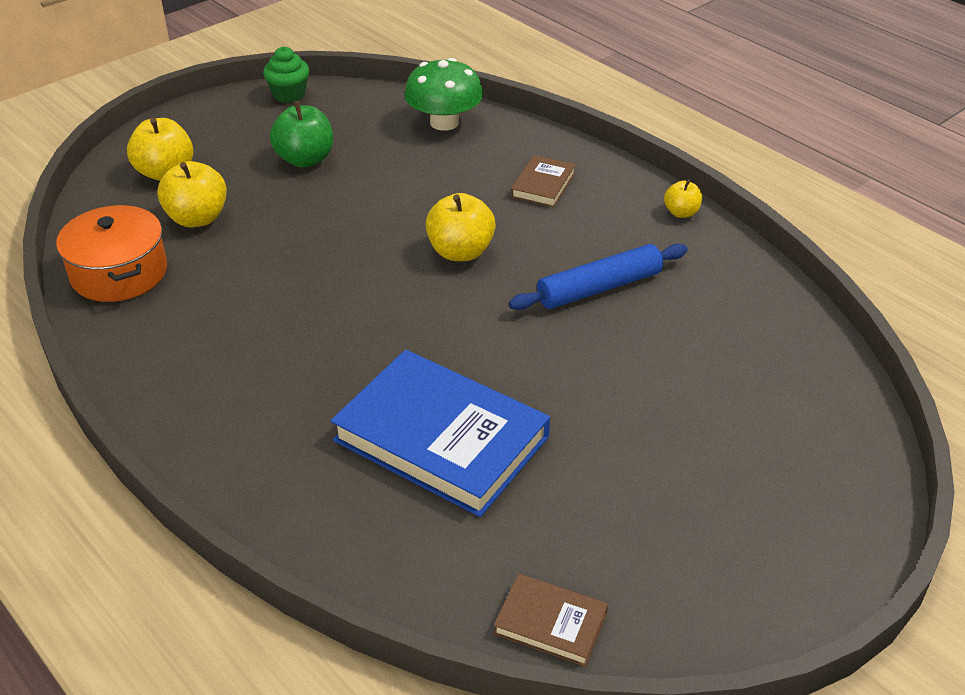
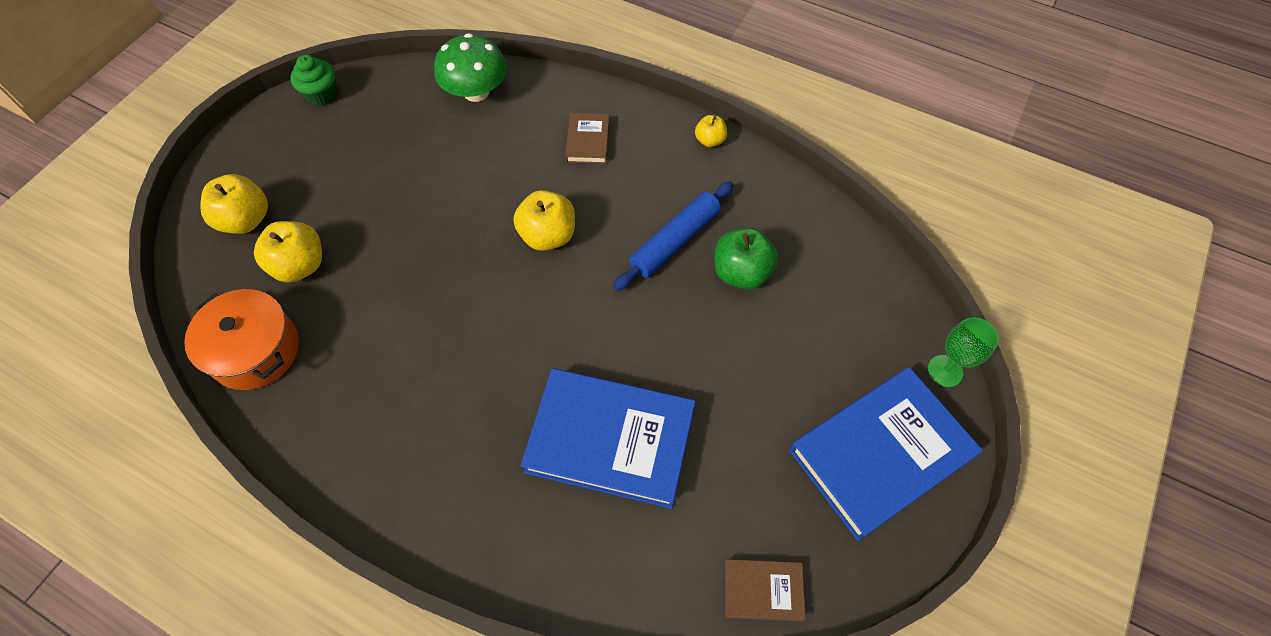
camera: 20 degrees left, 20 degrees up
green apple [270,101,333,167] -> green apple moved to [714,227,778,290]
none -> blue book [789,367,983,541]
none -> green goblet [928,317,999,387]

